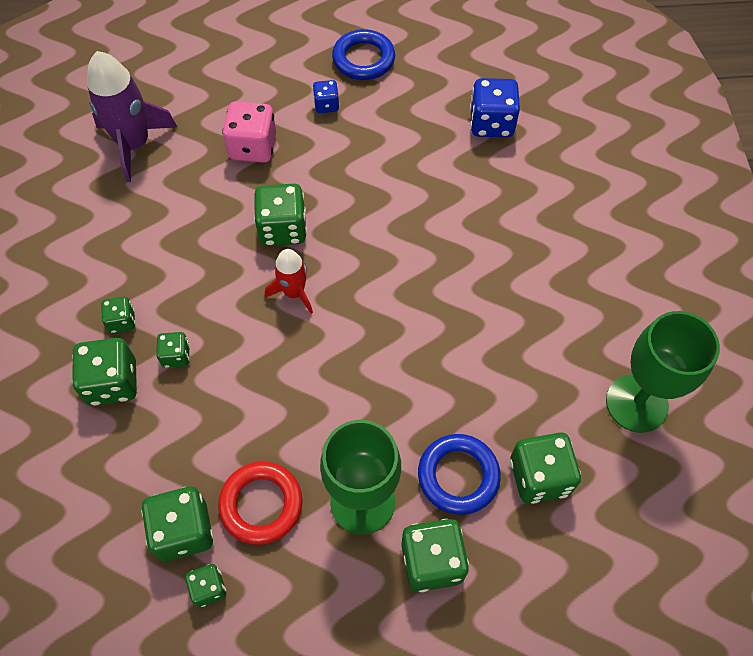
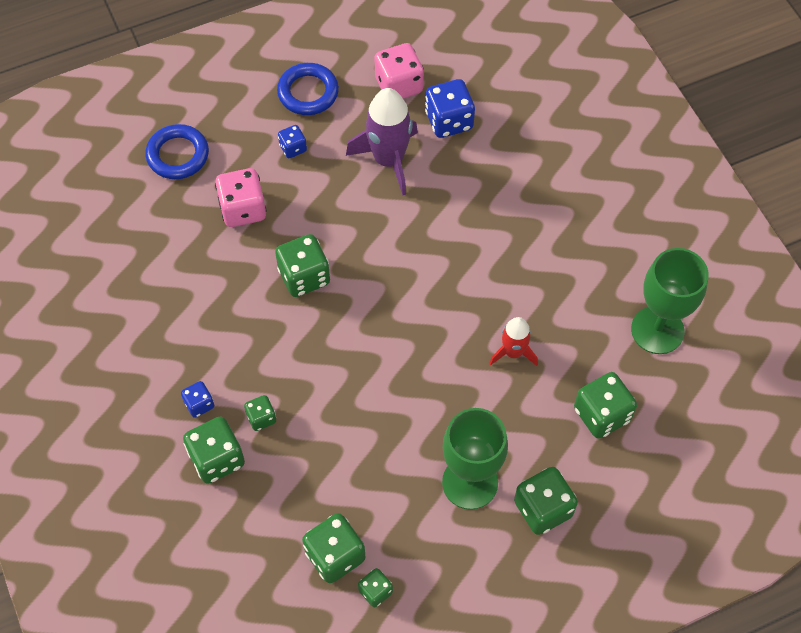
camera: 20 degrees left, 0 degrees up
purple rocket [87,51,177,182] -> purple rocket moved to [346,88,418,195]
green dice [101,297,136,333] -> blue dice [181,381,214,418]
red ring [218,462,302,545] -> none
red rocket [265,249,313,314] -> red rocket moved to [489,317,538,366]
blue ring [418,434,501,515] -> blue ring moved to [145,124,209,179]
none -> pink dice [374,43,424,99]

